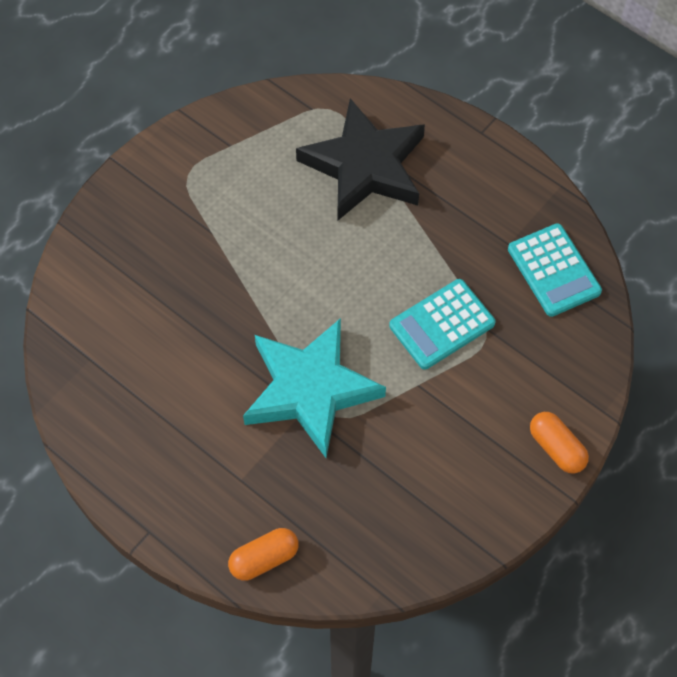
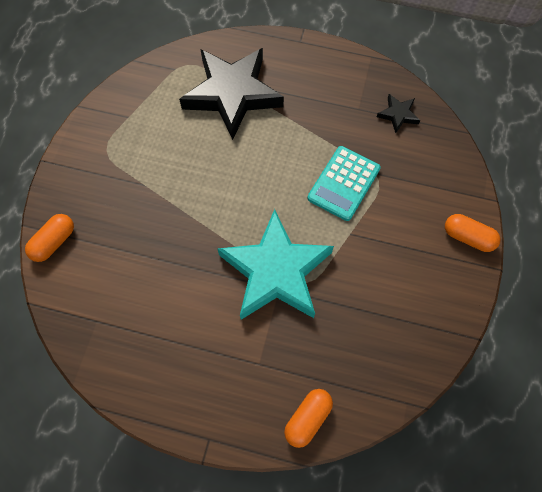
camera: 25 degrees left, 5 degrees up
turquoise calculator [508,223,602,317] -> black star [377,94,420,133]
none -> orange capsule [25,214,74,262]

